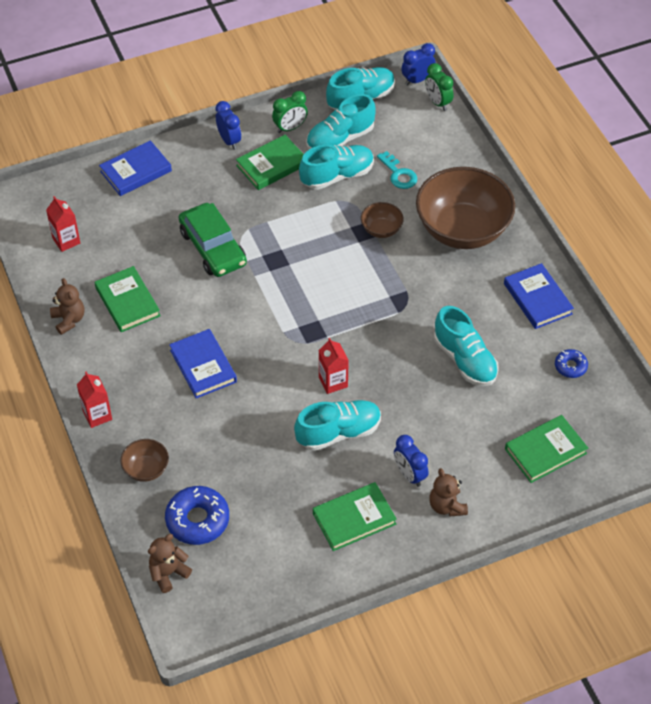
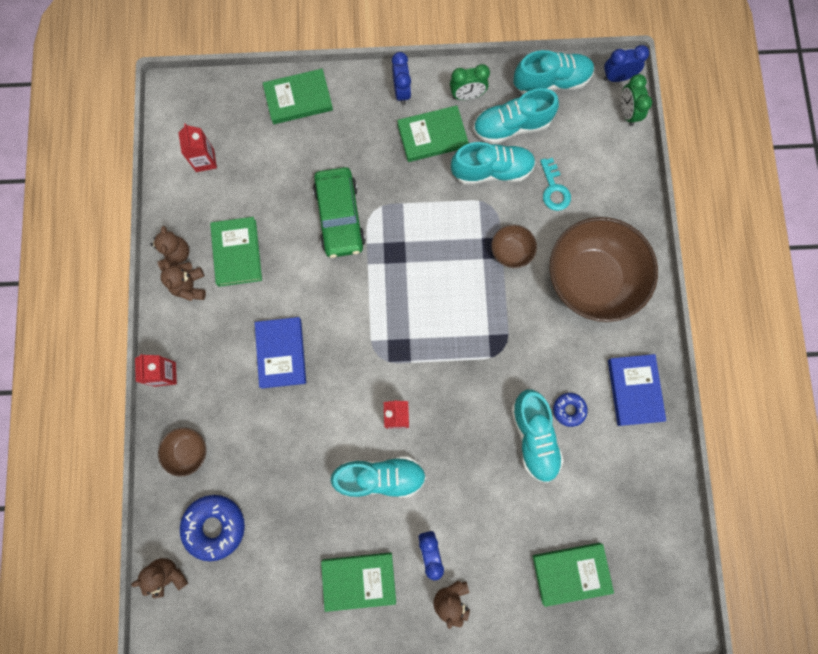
camera: 20 degrees right, 25 degrees up
blue book [99,140,172,196] -> green book [263,69,333,124]
blue donut [555,349,588,378] -> blue donut moved to [553,393,588,427]
none -> brown teddy bear [160,261,206,301]

